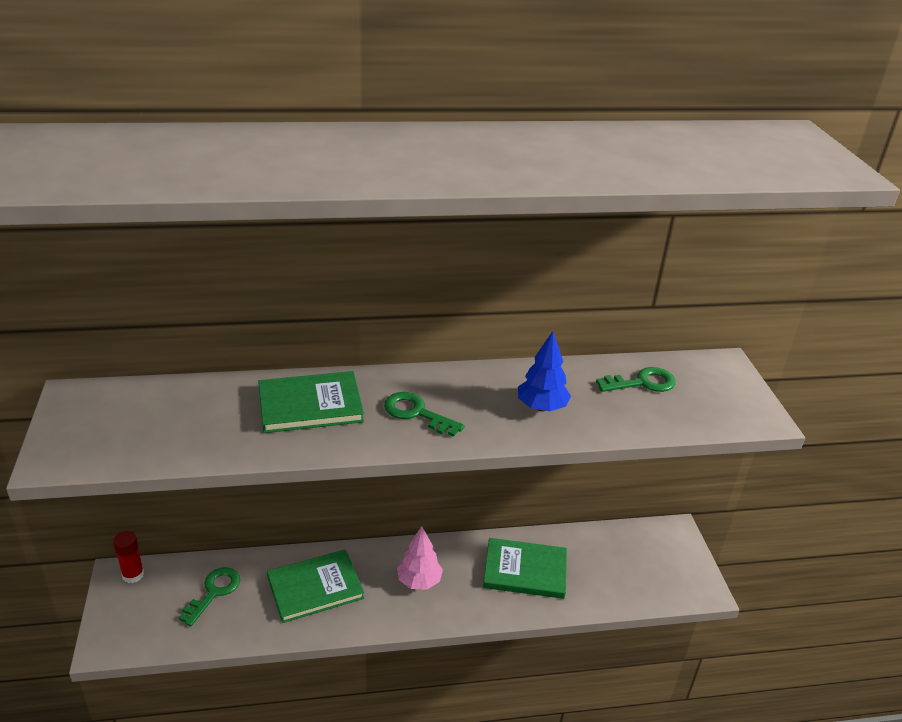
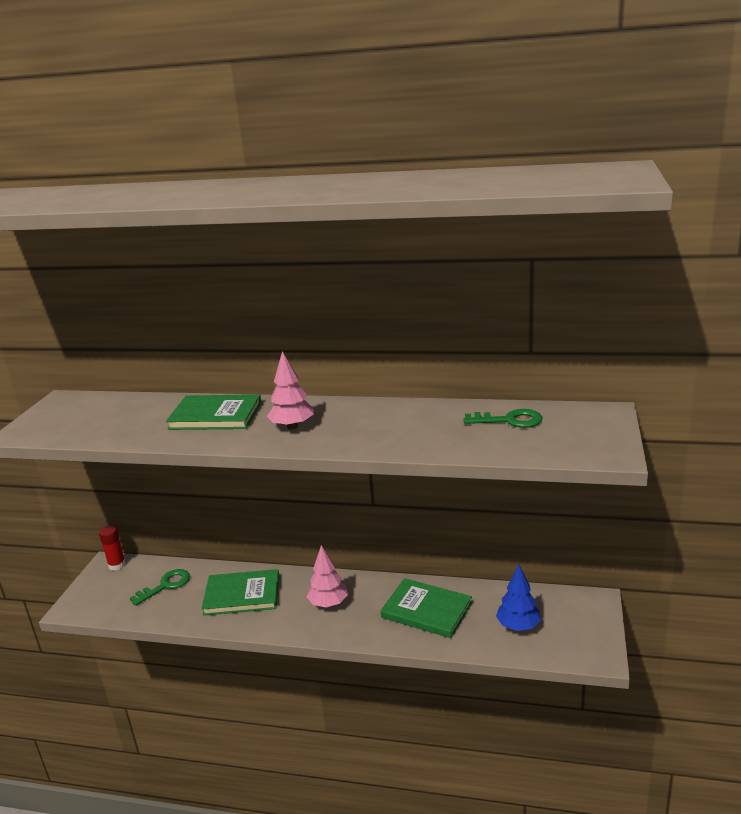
camera: 25 degrees right, 10 degrees down
green key [384,392,465,437] -> pink tree [267,351,314,429]
blue tree [518,331,571,411] -> blue tree moved to [496,565,541,631]

